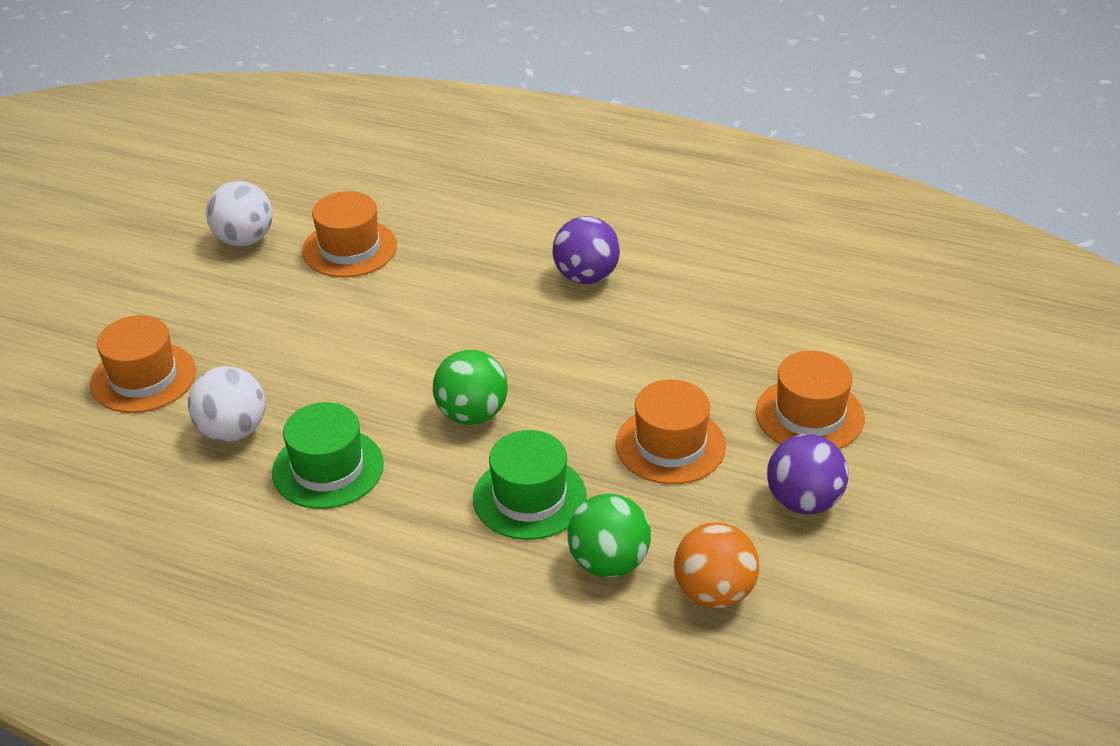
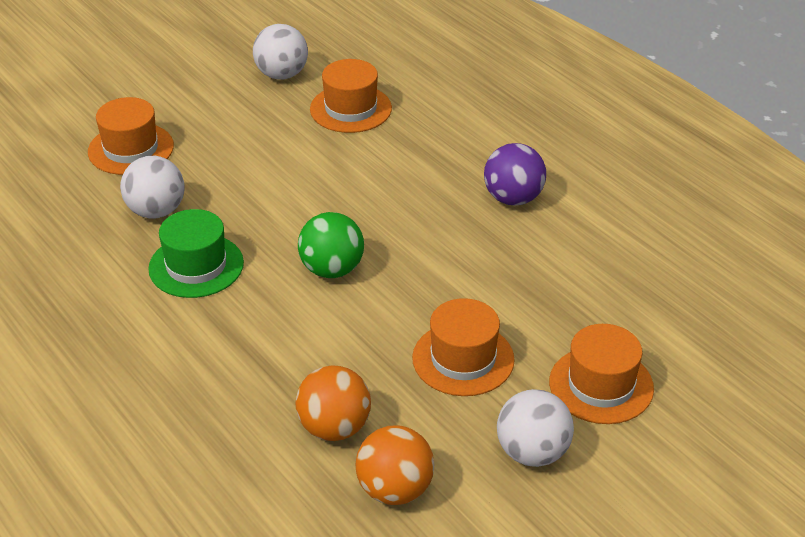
camera: 30 degrees right, 0 degrees up
green hat [473,430,587,540] -> none
green ball [567,494,651,578] -> orange ball [296,365,371,441]
purple ball [767,434,848,514] -> white ball [497,389,574,467]

